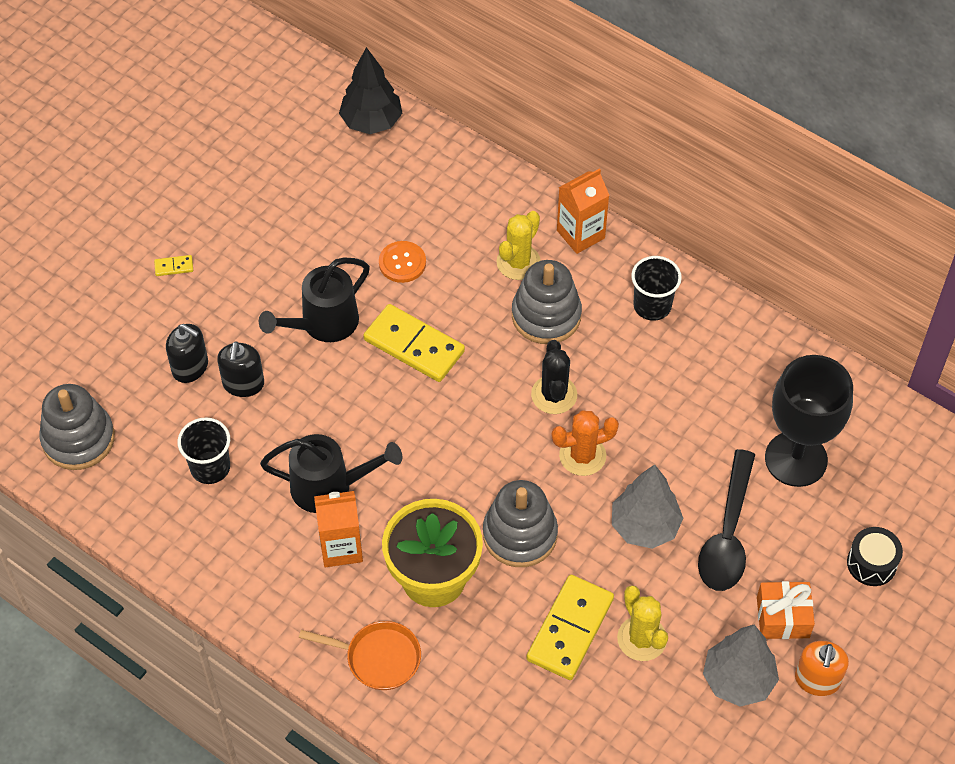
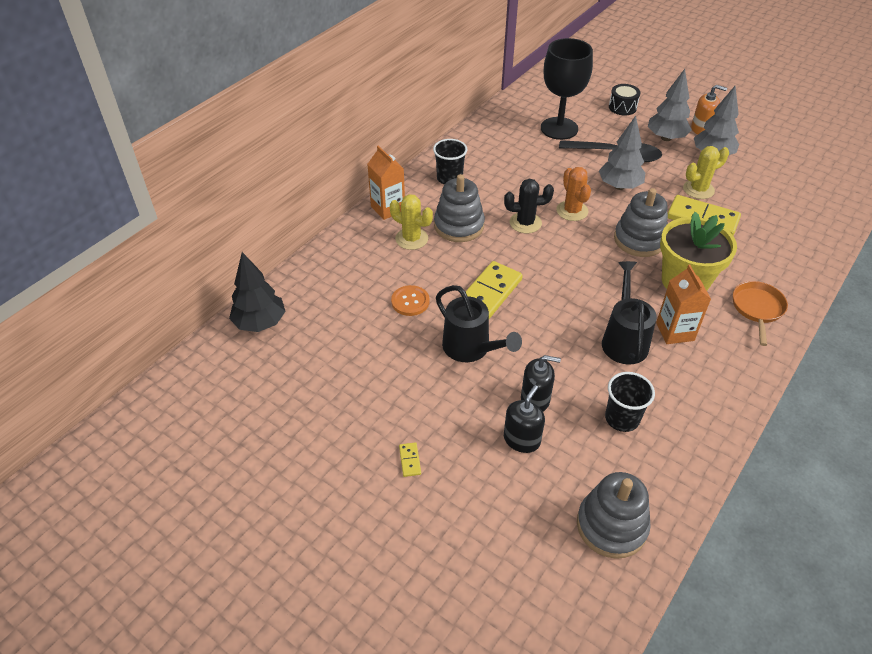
camera: 90 degrees left, 10 degrees down
orange gift [757,581,815,639] -> grey tree [648,69,692,141]

